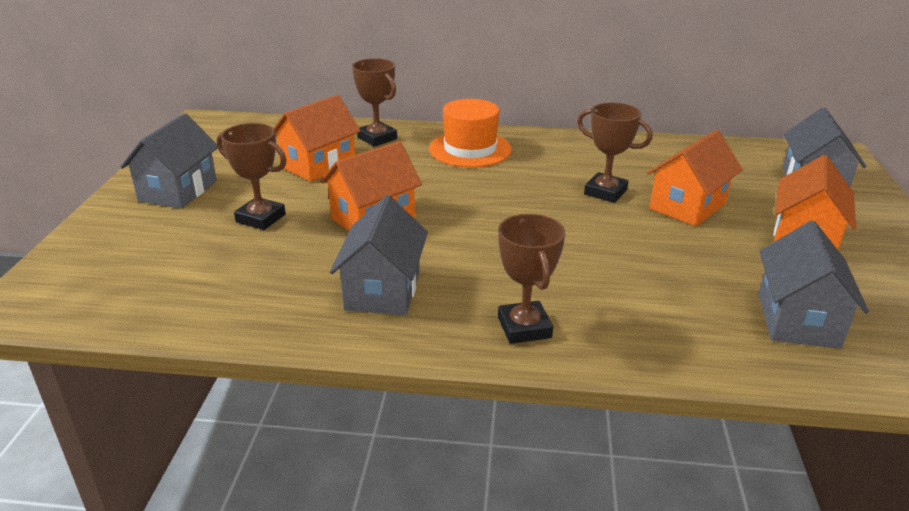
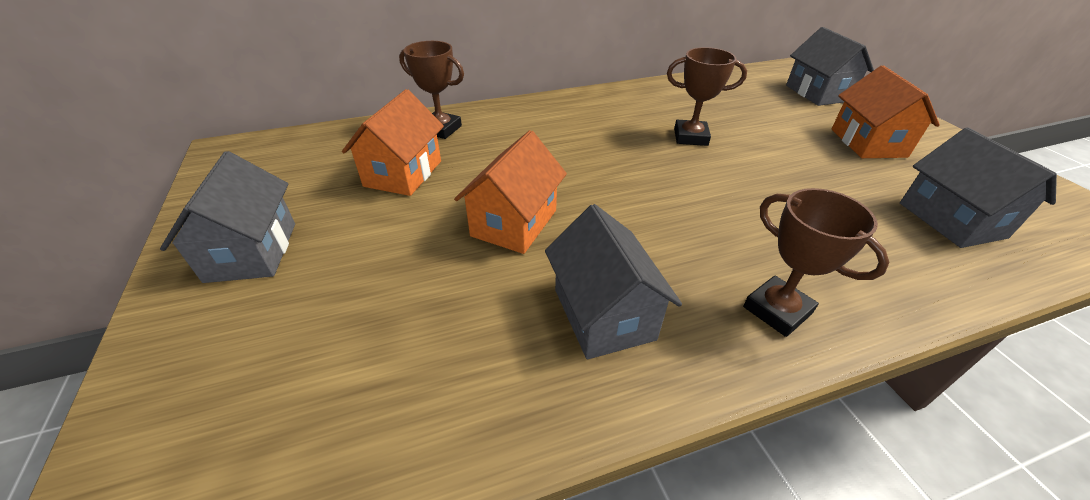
camera: 25 degrees left, 10 degrees up
brown trophy [217,123,287,230] -> none
orange hat [429,99,512,167] -> none
orange house [647,130,743,226] -> none

